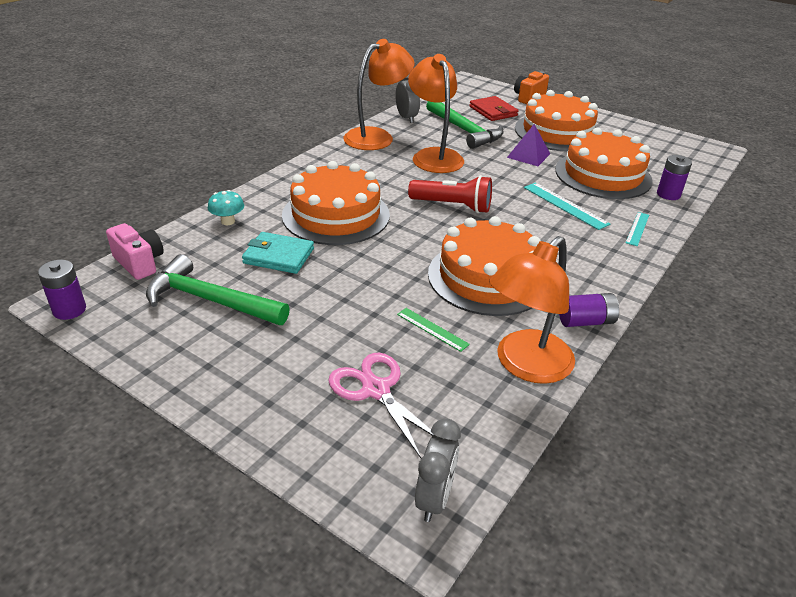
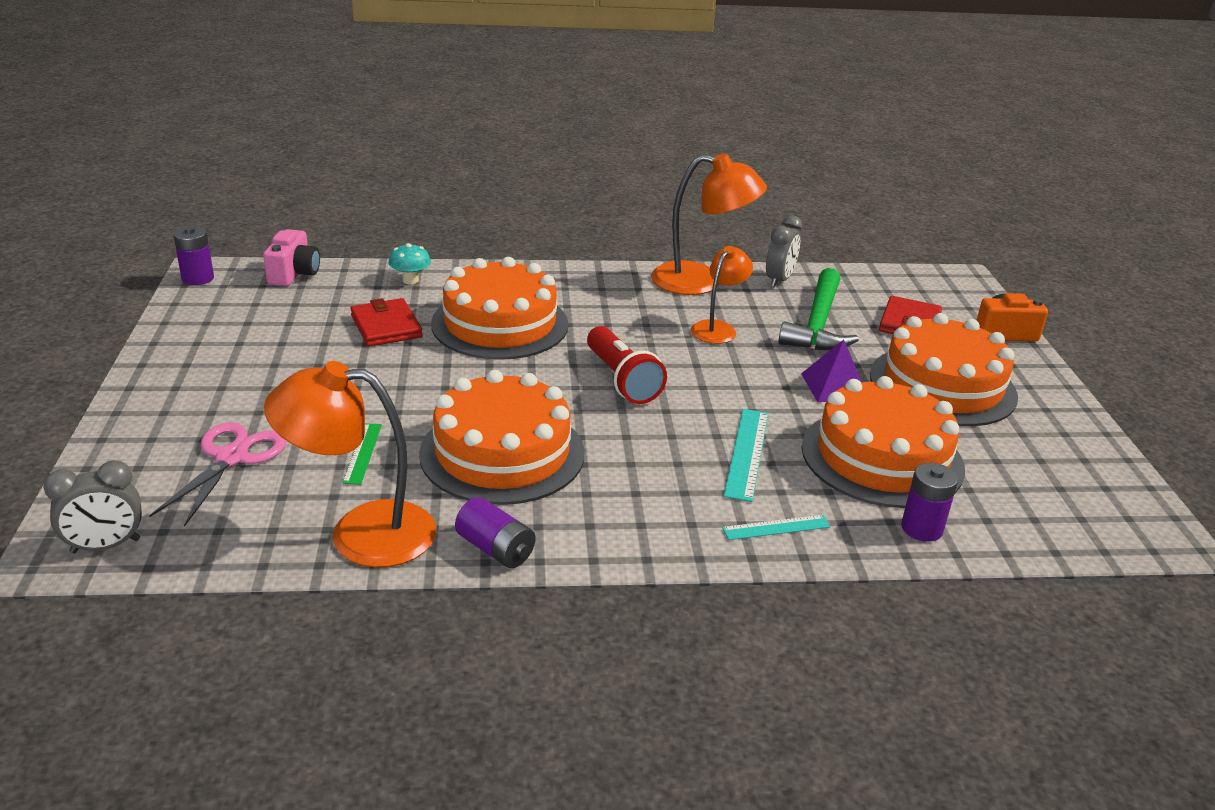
camera: 50 degrees right, 5 degrees down
green hammer [146,254,290,325] -> none
turquoise wallet [242,232,314,274] -> red wallet [350,298,423,347]
orange lamp [408,54,464,173] -> orange lamp [691,246,753,344], size x0.61

